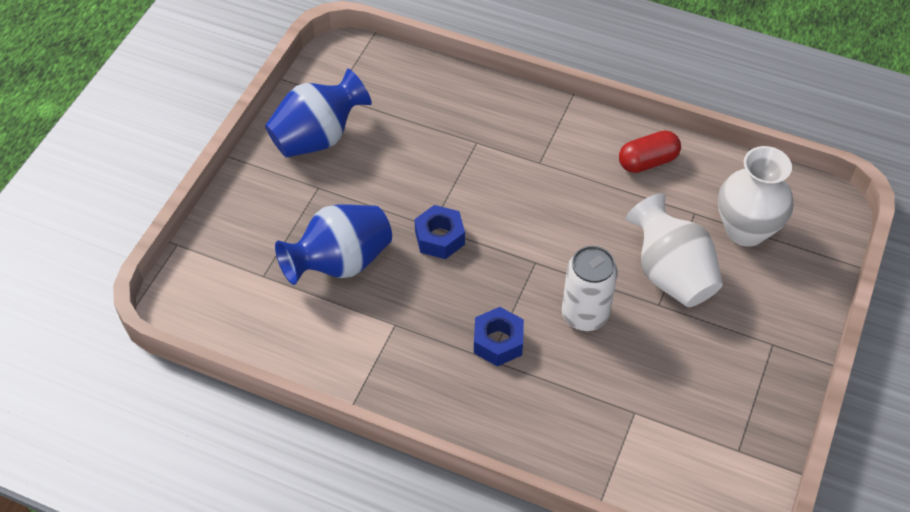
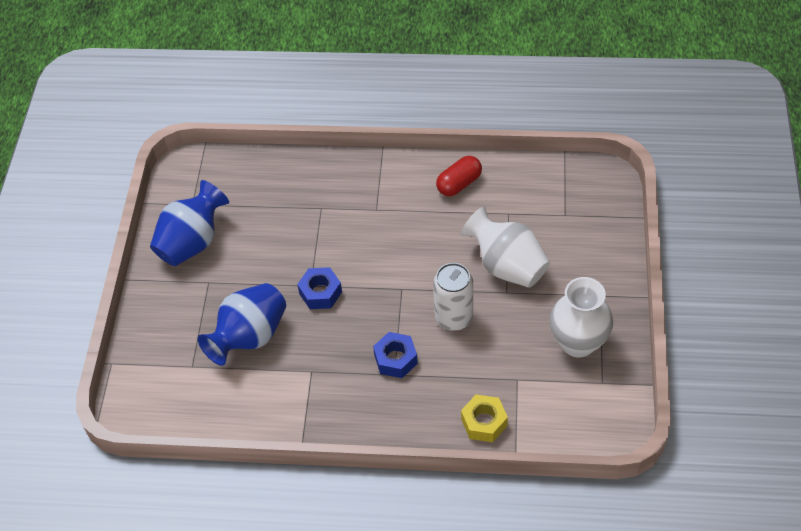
camera: 15 degrees left, 0 degrees up
white vase [718,146,793,247] -> white vase moved to [549,277,613,358]
none -> yellow nut [461,394,508,442]

